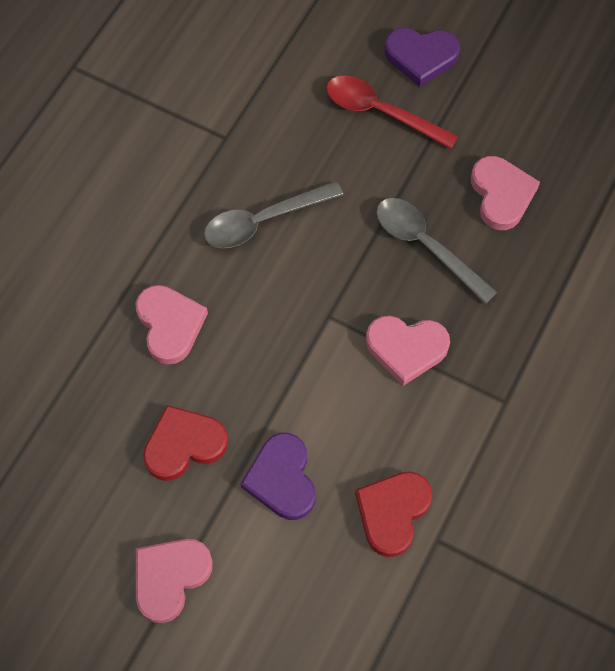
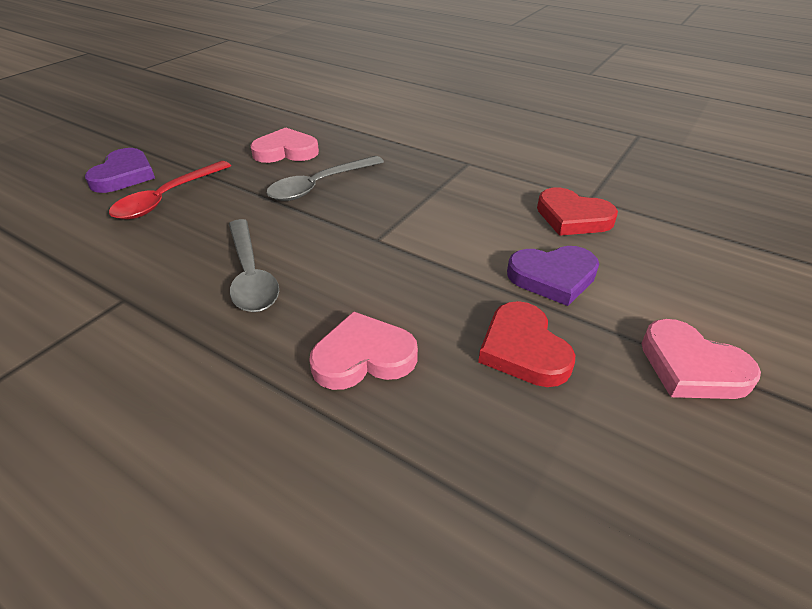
camera: 85 degrees left, 25 degrees down
pink heart [366,316,450,386] -> none

